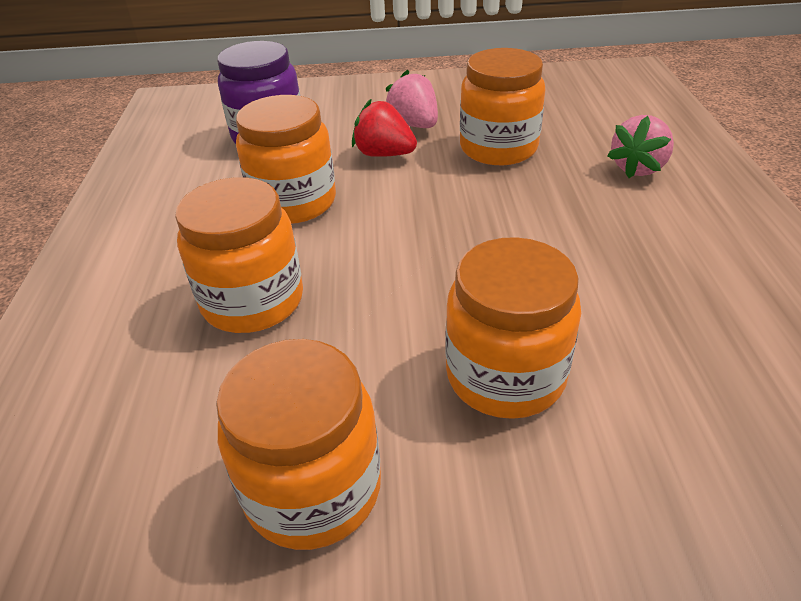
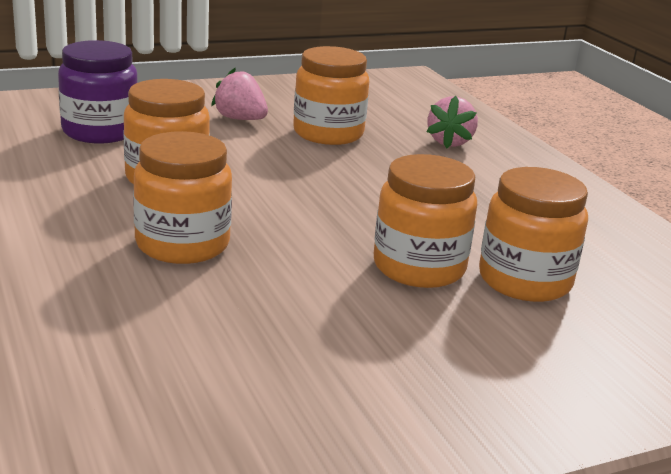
camera: 25 degrees left, 15 degrees down
orange jar [216,339,381,550] -> orange jar moved to [479,167,588,302]
red strawberry [352,99,417,157] -> none

